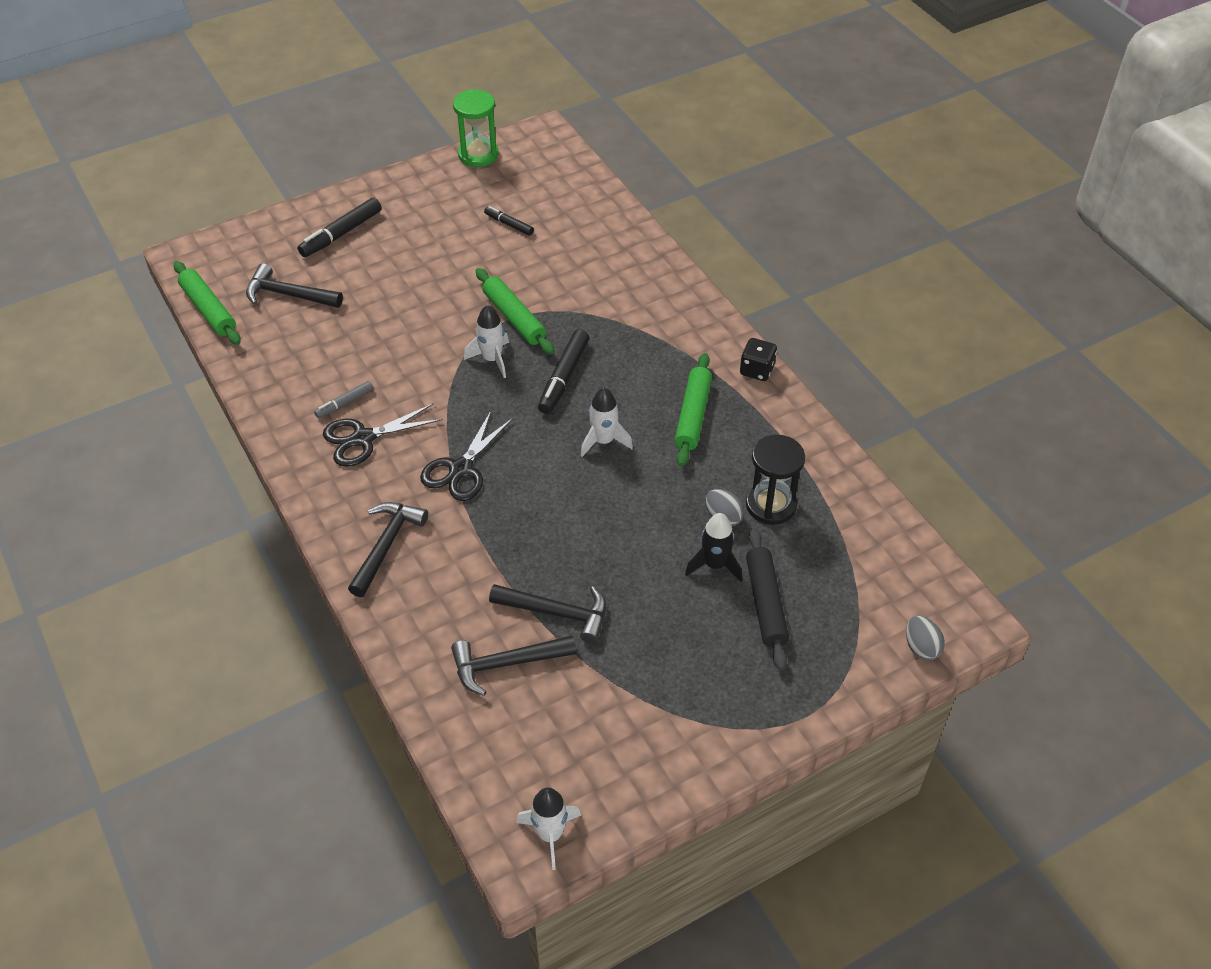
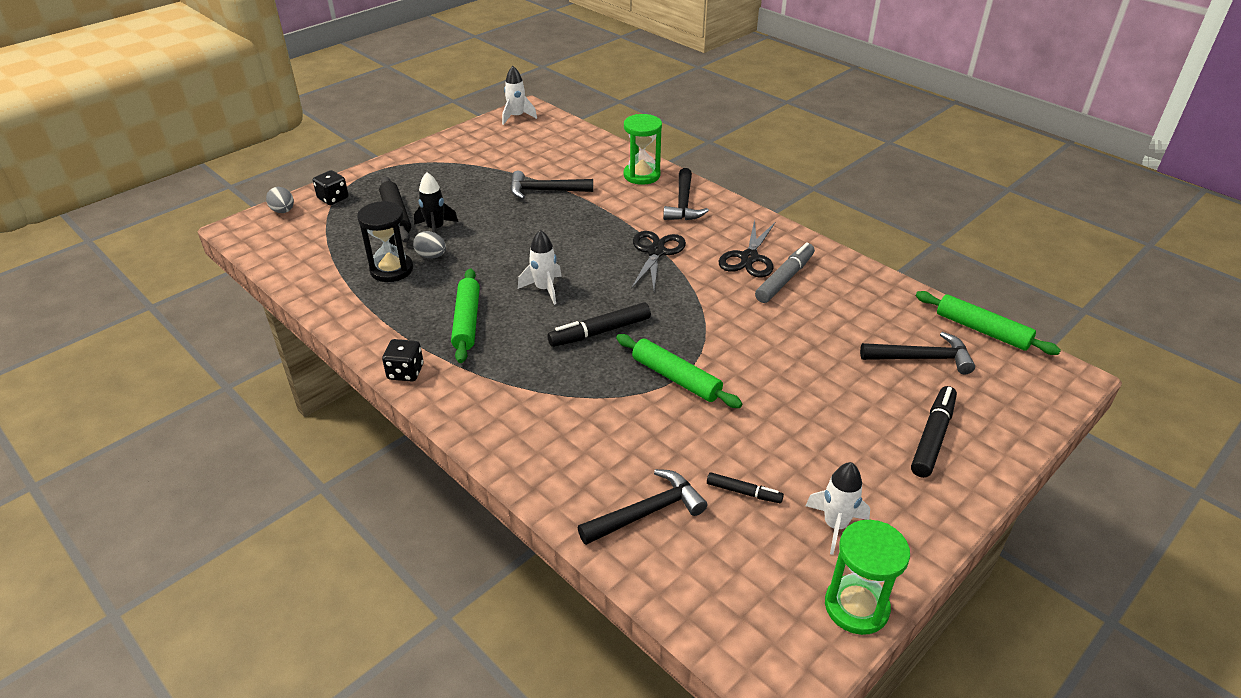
camera: 165 degrees right, 10 degrees down
grey marker [314,381,373,418] -> grey marker [755,242,815,303], size x1.71
black scissors [323,403,443,467] -> black scissors turned 150 degrees clockwise [718,219,775,278]
black hammer [451,635,577,696] -> black hammer moved to [578,469,707,545]
white rocket [464,305,509,378] -> white rocket moved to [806,462,870,555]
black marker [538,329,589,414] -> black marker turned 120 degrees counterclockwise [547,302,651,347]
none -> black dice [313,170,349,205]
none -> green hourglass [624,114,662,185]

